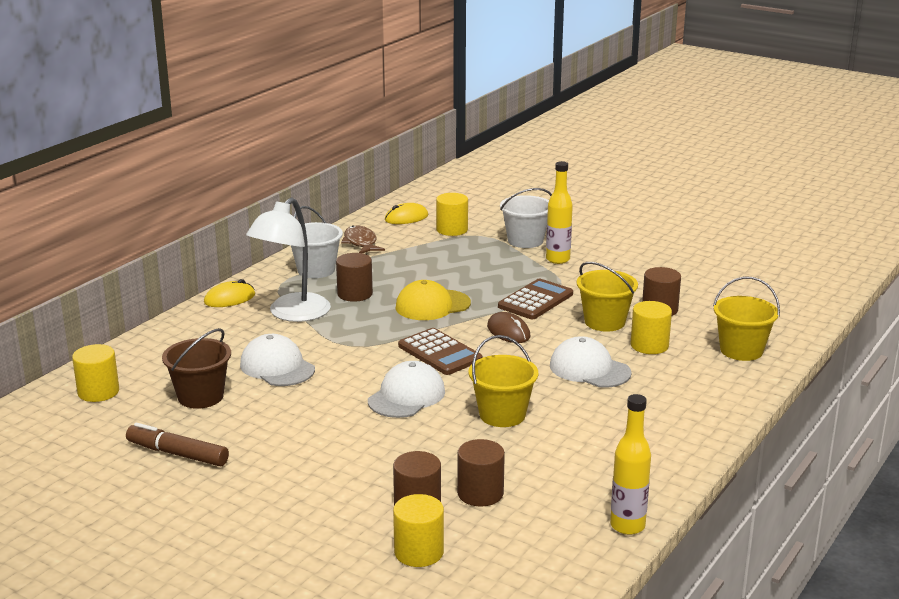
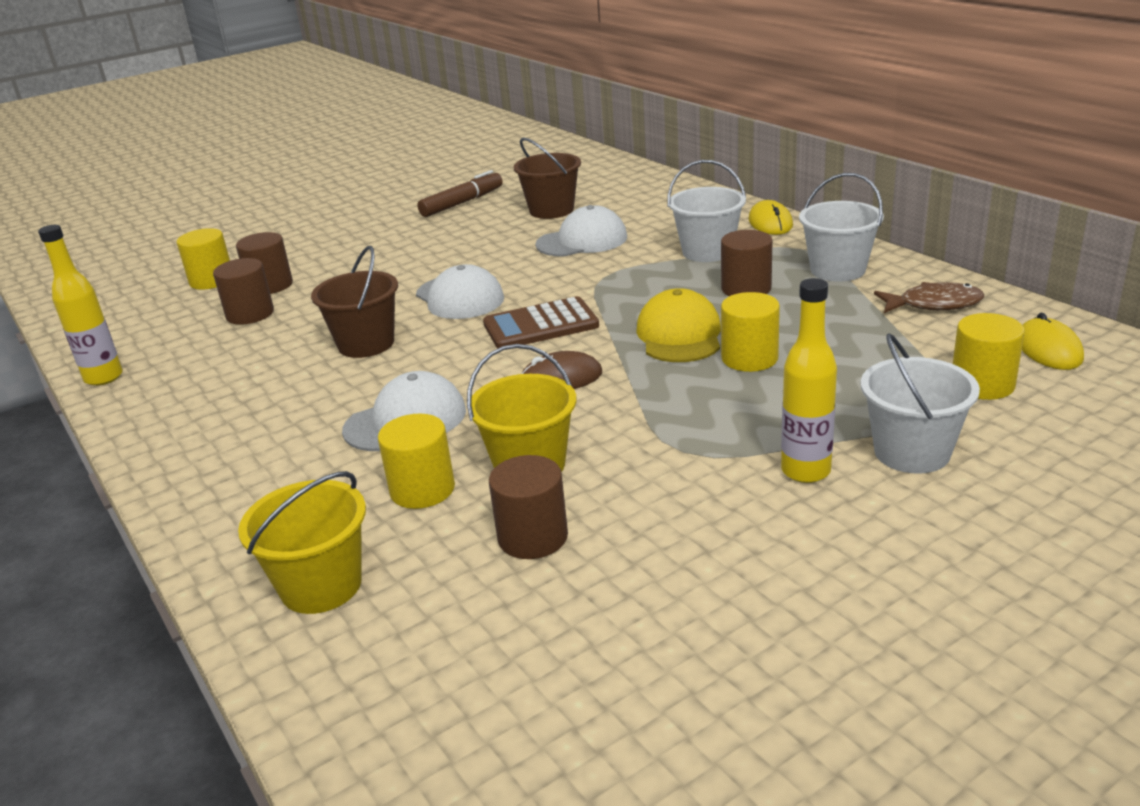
camera: 115 degrees right, 5 degrees up
yellow cylinder [72,344,119,402] -> yellow cylinder moved to [721,292,780,372]
white lamp [246,197,331,322] -> white bucket [667,160,746,262]
yellow bucket [469,335,538,427] -> brown bucket [311,246,398,358]
brown calculator [498,278,573,319] -> none

